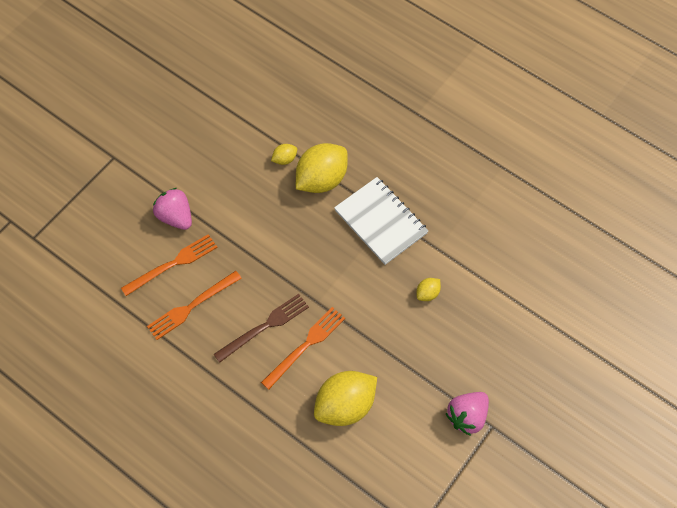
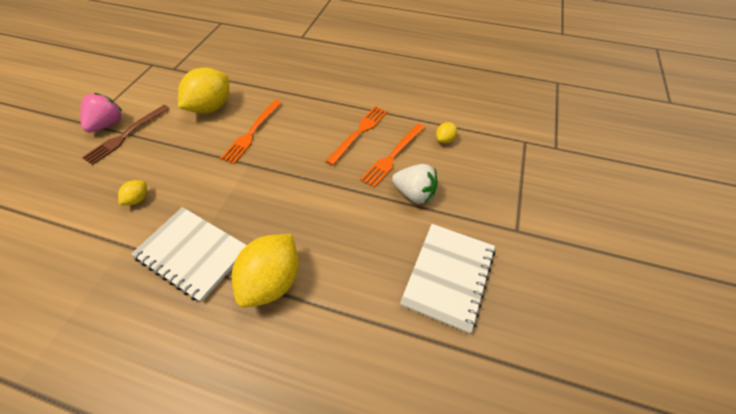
camera: 160 degrees right, 10 degrees down
pink strawberry [153,188,192,230] -> white strawberry [392,164,438,204]
brown fork [213,294,309,363] -> brown fork moved to [82,105,170,165]
yellow lemon [271,144,297,165] -> yellow lemon moved to [436,122,457,144]
none -> white notebook [400,224,495,334]

